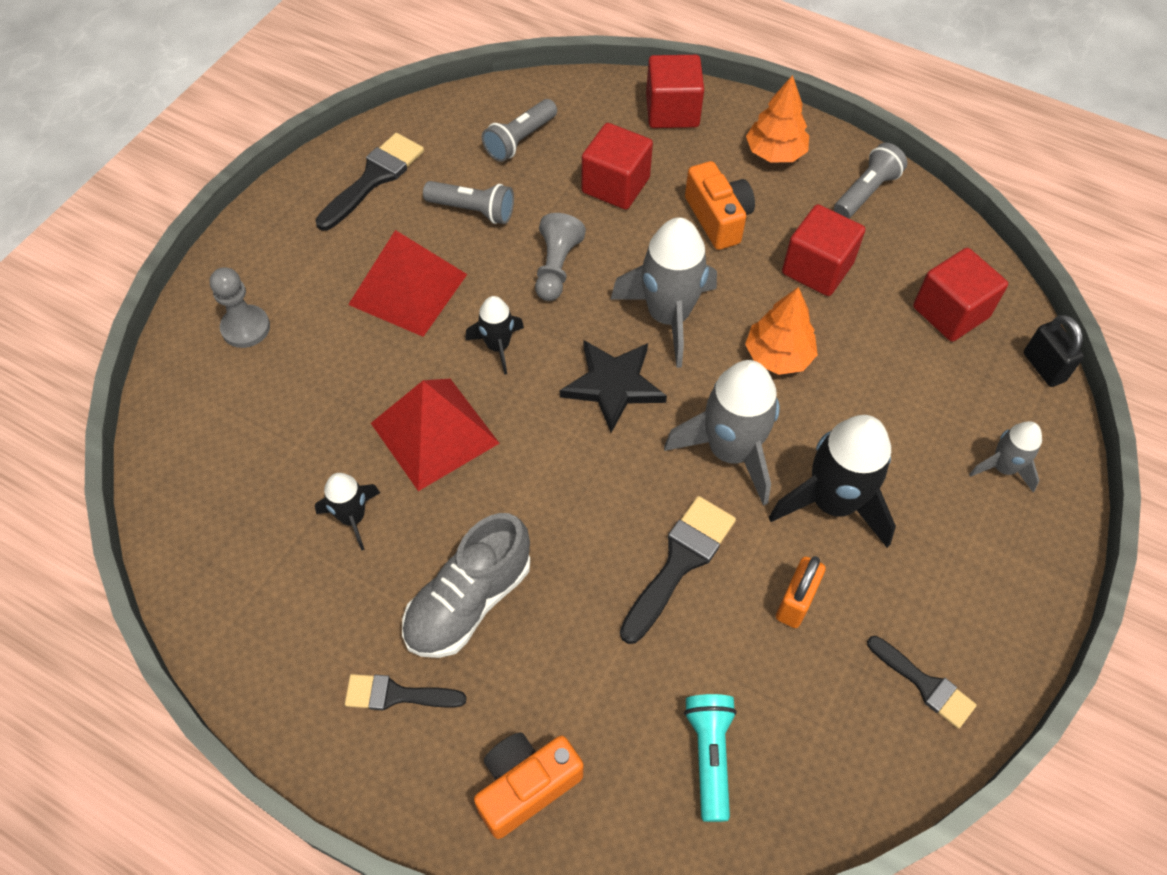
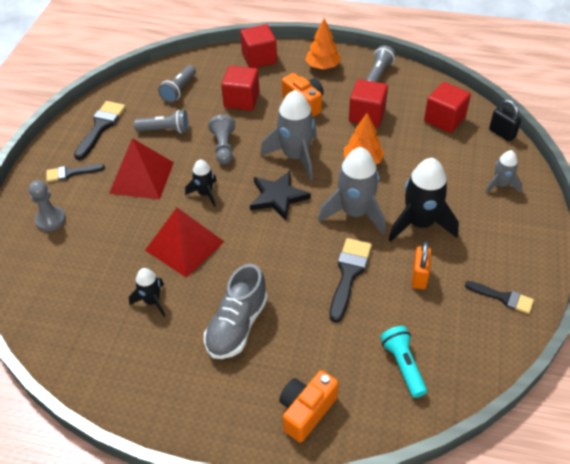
camera: 15 degrees left, 10 degrees down
black brush [345,674,467,710] -> black brush moved to [46,164,105,182]

